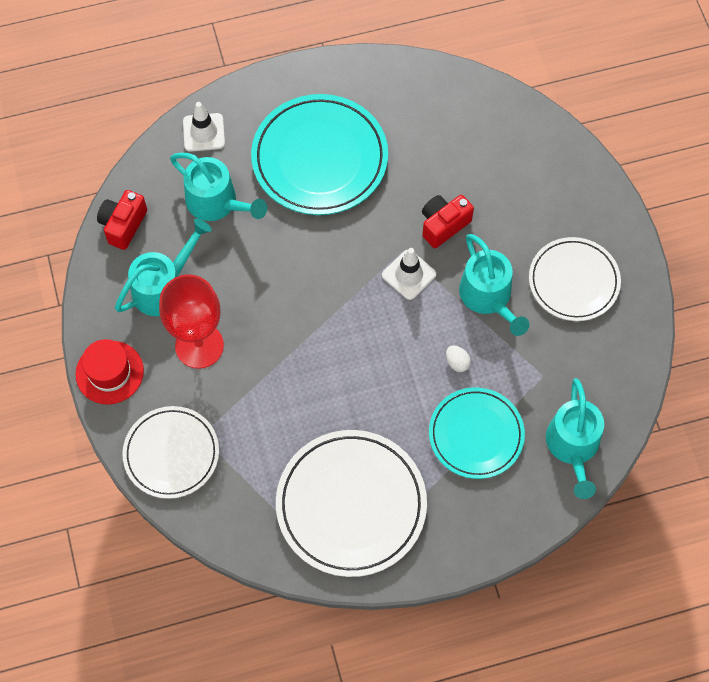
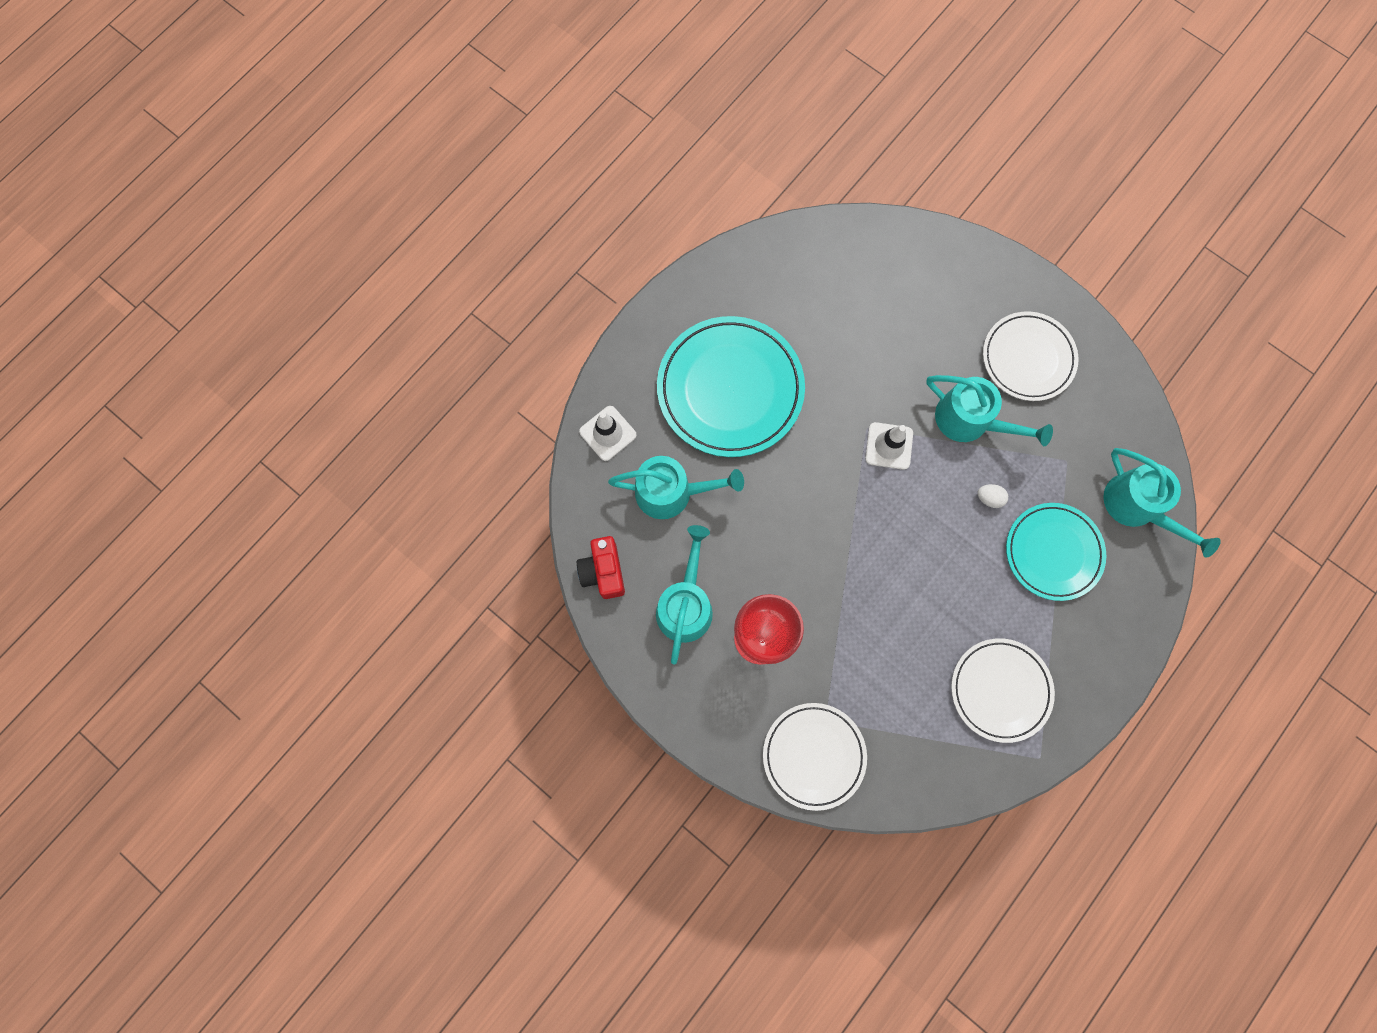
camera: 35 degrees left, 10 degrees up
red hat [75,339,144,405] -> none
white plate [276,430,427,577] -> white plate [951,638,1055,743], size x0.65
red camera [422,195,474,248] -> none

